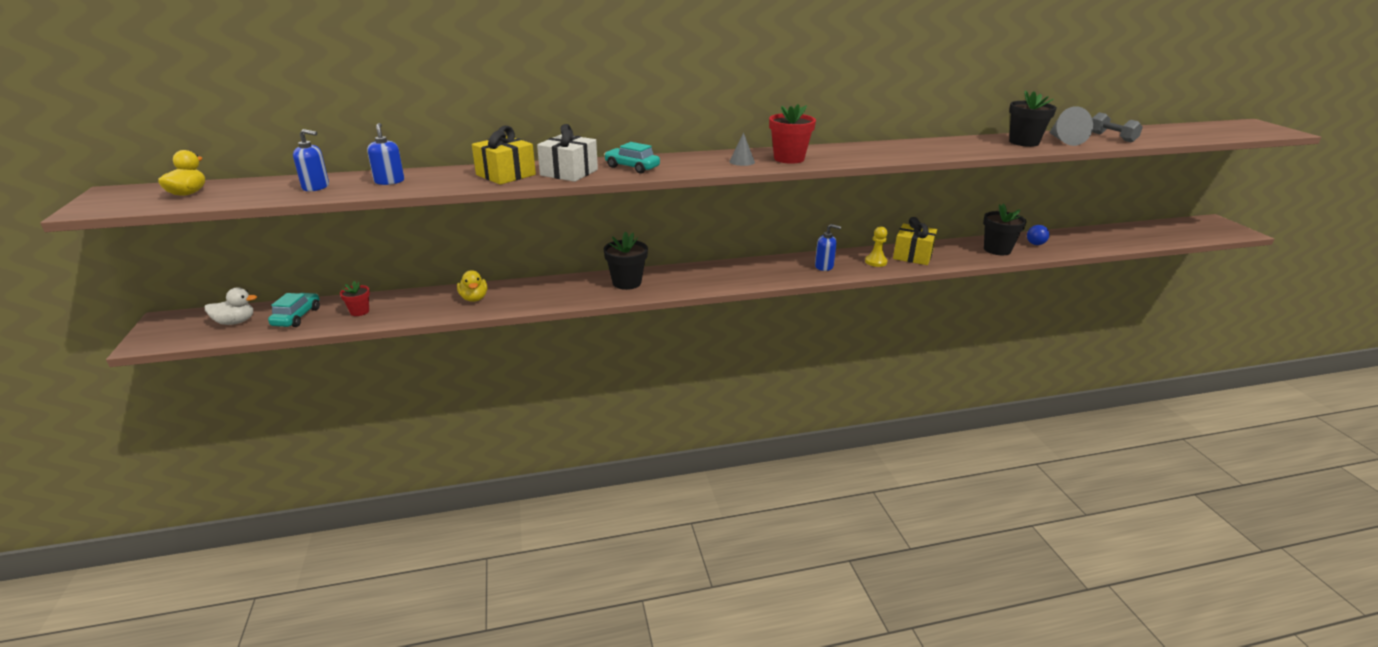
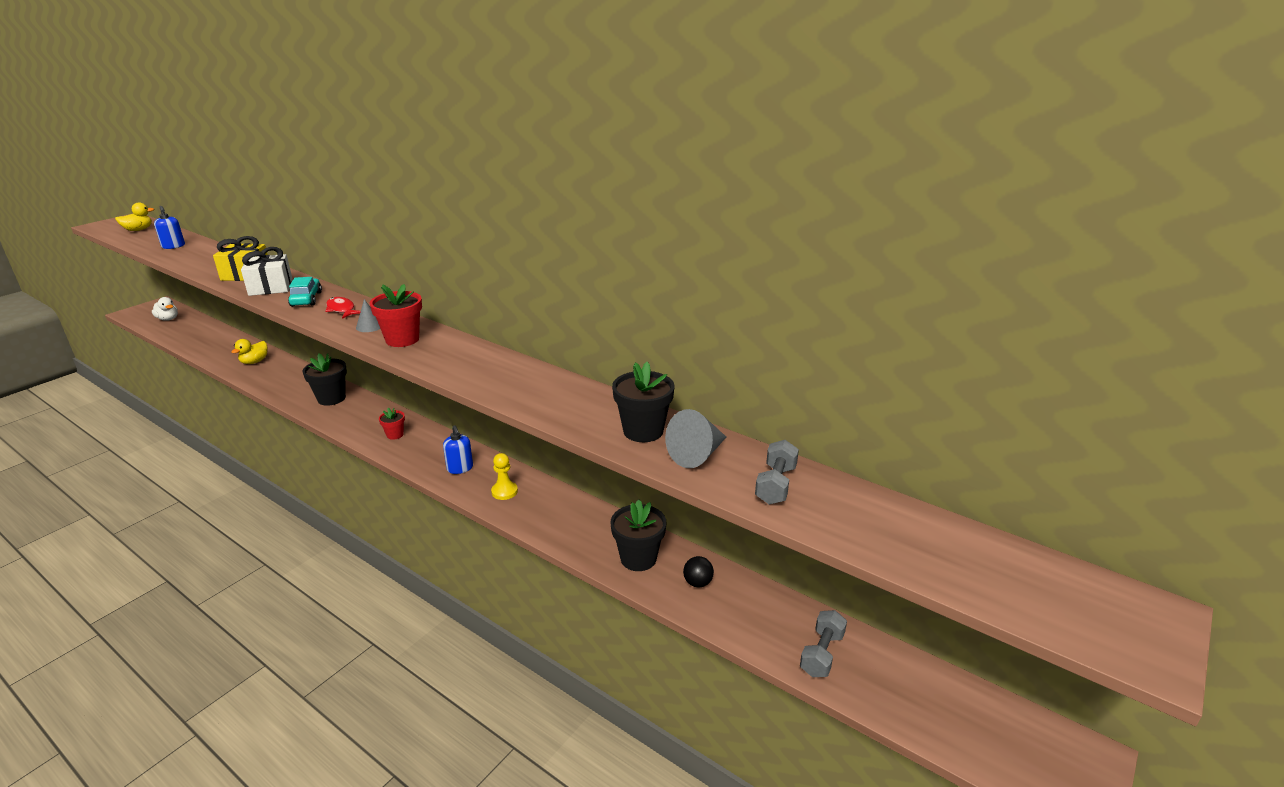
camera: 50 degrees right, 0 degrees up
turquoise car [268,293,320,327] -> none
red flower pot [340,281,370,316] -> red flower pot moved to [379,408,405,440]
blue soap dispenser [367,123,404,185] -> none
yellow gift [893,217,937,265] -> none
blue ball [1027,225,1049,245] -> black ball [683,556,714,587]
none -> red fish [325,297,361,319]
none -> grey dumbbell [800,610,847,677]

